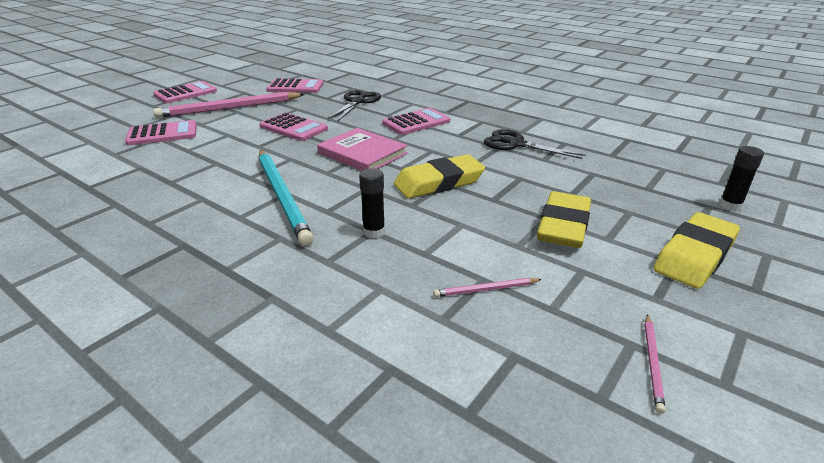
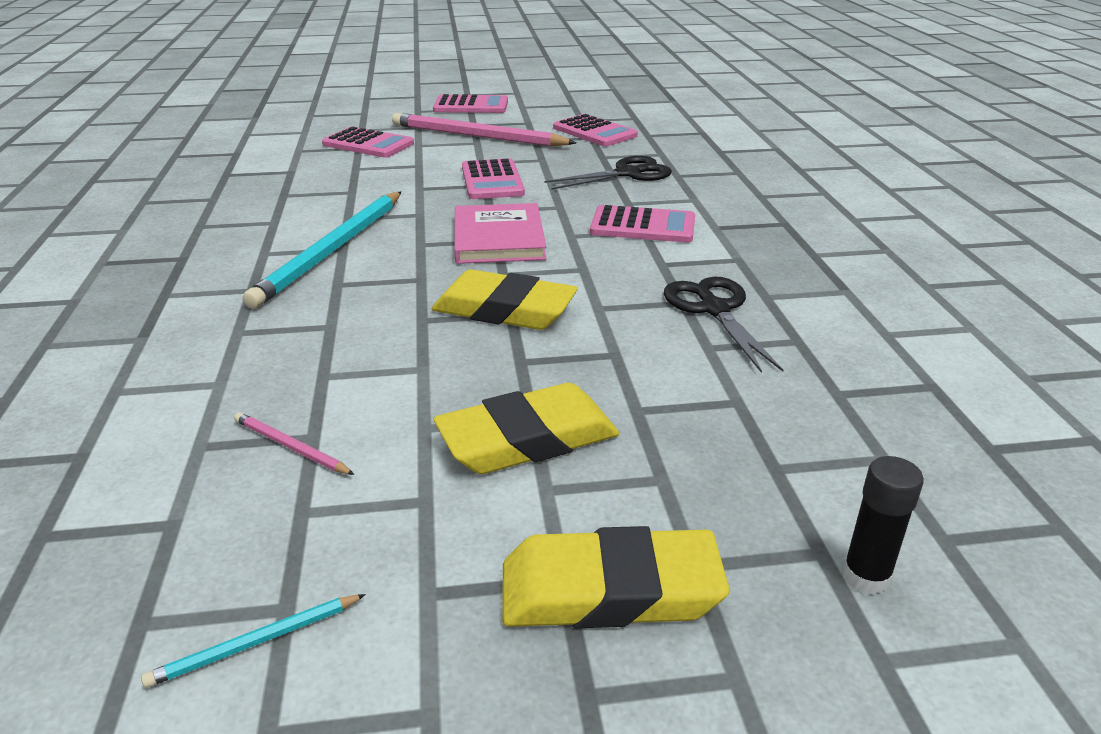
camera: 45 degrees right, 0 degrees up
black glue stick [359,168,385,238] -> none
pink pencil [645,314,666,414] -> turquoise pencil [141,594,366,688]

